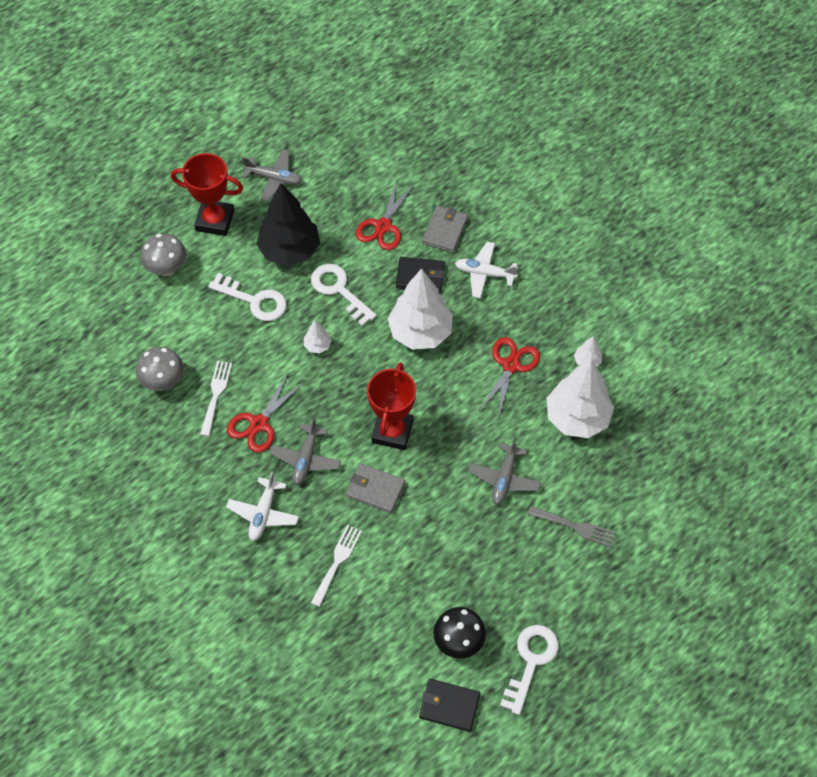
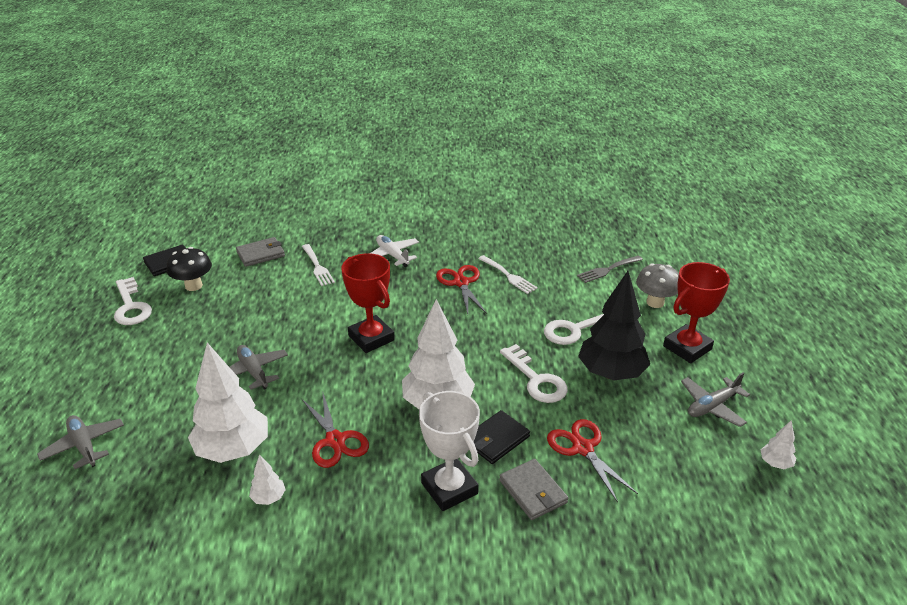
camera: 130 degrees right, 25 degrees down
grey mushroom [136,347,184,391] -> none
grey plane [270,417,341,485] -> grey plane moved to [37,415,124,469]
white tree [304,320,332,354] -> white tree moved to [761,420,796,469]
white key [311,264,377,326] -> white key turned 60 degrees clockwise [500,344,568,403]
grey wallet [346,463,405,513] -> grey wallet moved to [236,237,285,267]
white plane [455,242,518,299] -> white trophy [419,391,480,511]
grey fork [528,506,616,547] -> grey fork moved to [577,256,643,283]

